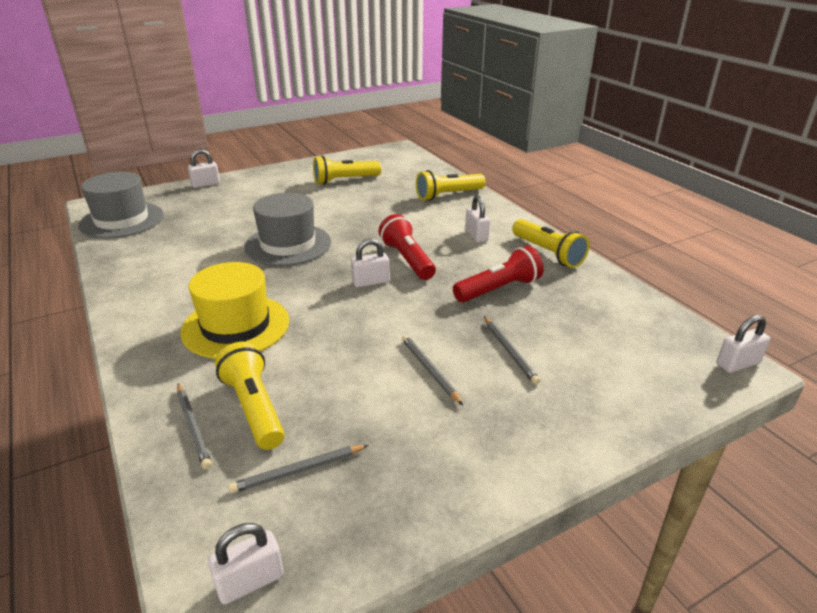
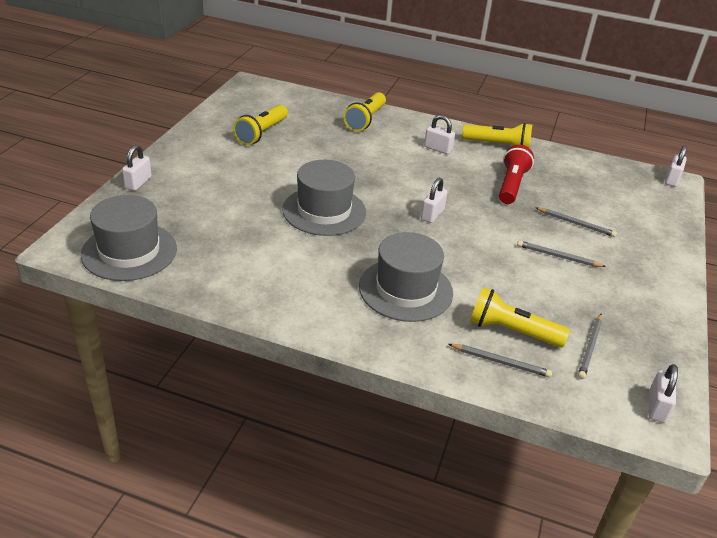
camera: 45 degrees left, 5 degrees up
yellow hat [180,262,289,359] -> grey hat [359,232,453,322]
red flashlight [378,214,436,280] -> none

